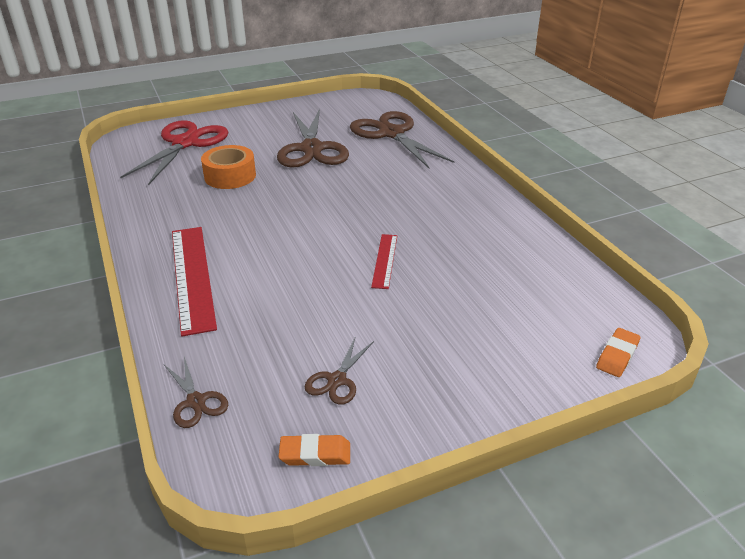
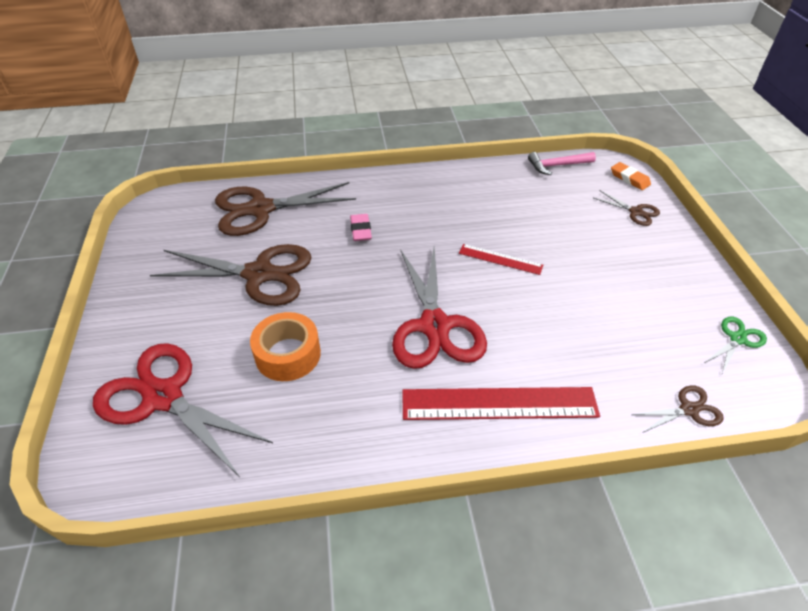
camera: 75 degrees left, 10 degrees up
orange eraser [278,434,350,466] -> green scissors [704,316,767,374]
brown scissors [305,336,374,405] -> brown scissors moved to [594,191,660,226]
none -> pink eraser [350,214,372,241]
none -> red scissors [392,247,487,369]
none -> pink hammer [528,152,596,175]

